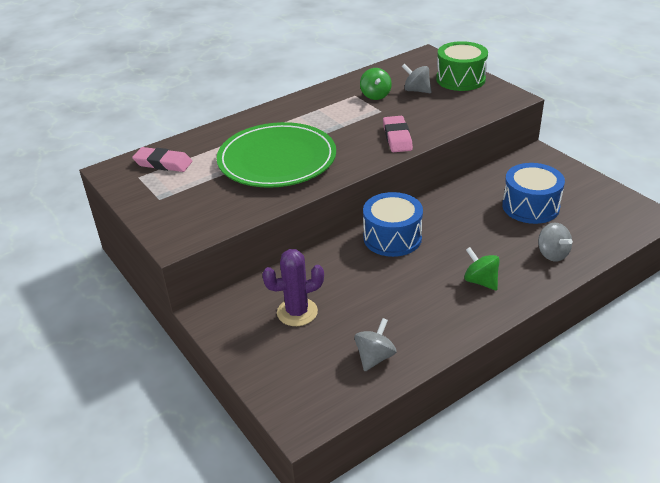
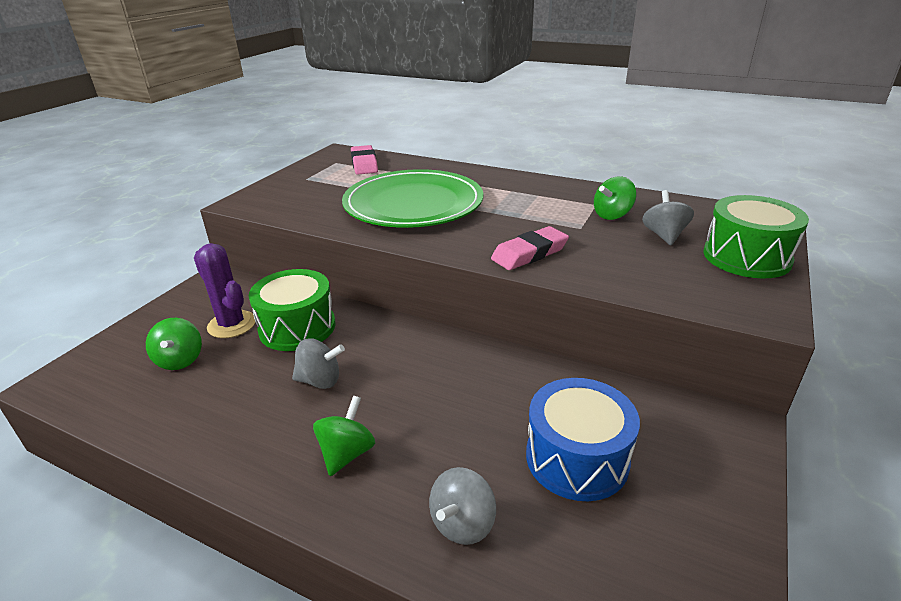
camera: 60 degrees right, 5 degrees down
grey spinning top [355,318,397,371] -> grey spinning top moved to [292,338,345,389]
blue drum [363,192,423,257] -> none
none -> green spinning top [146,318,202,370]
none -> green drum [249,269,336,351]

